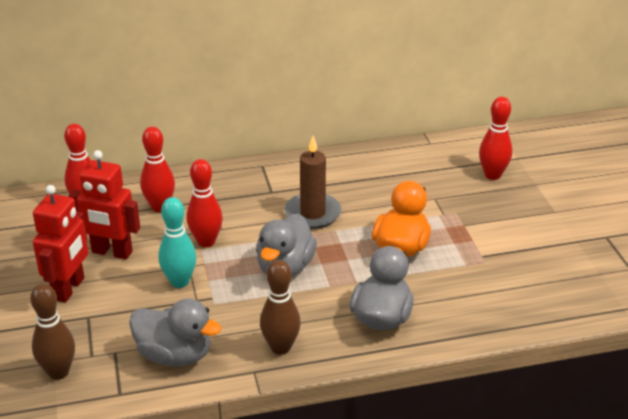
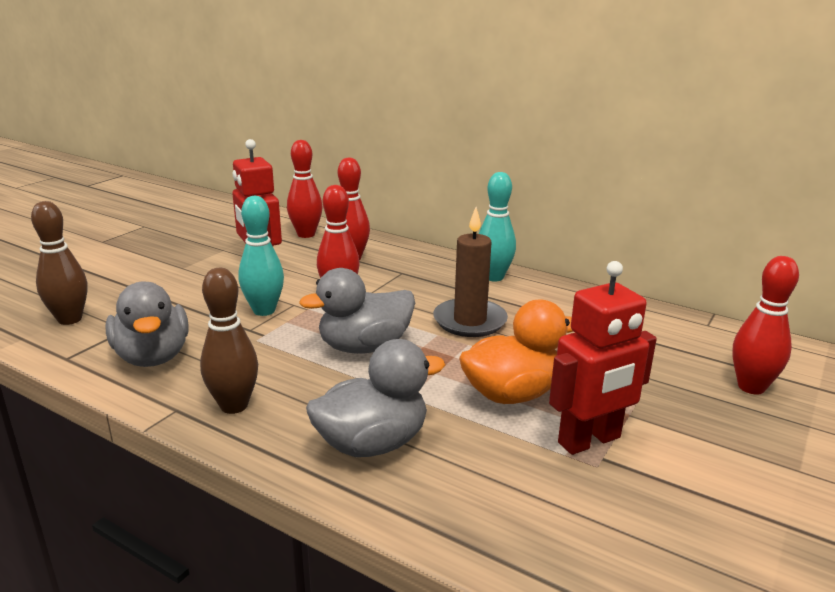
camera: 45 degrees right, 10 degrees down
red robot [33,185,88,303] -> red robot moved to [549,261,657,455]
none -> turquoise bowling pin [479,172,516,282]

